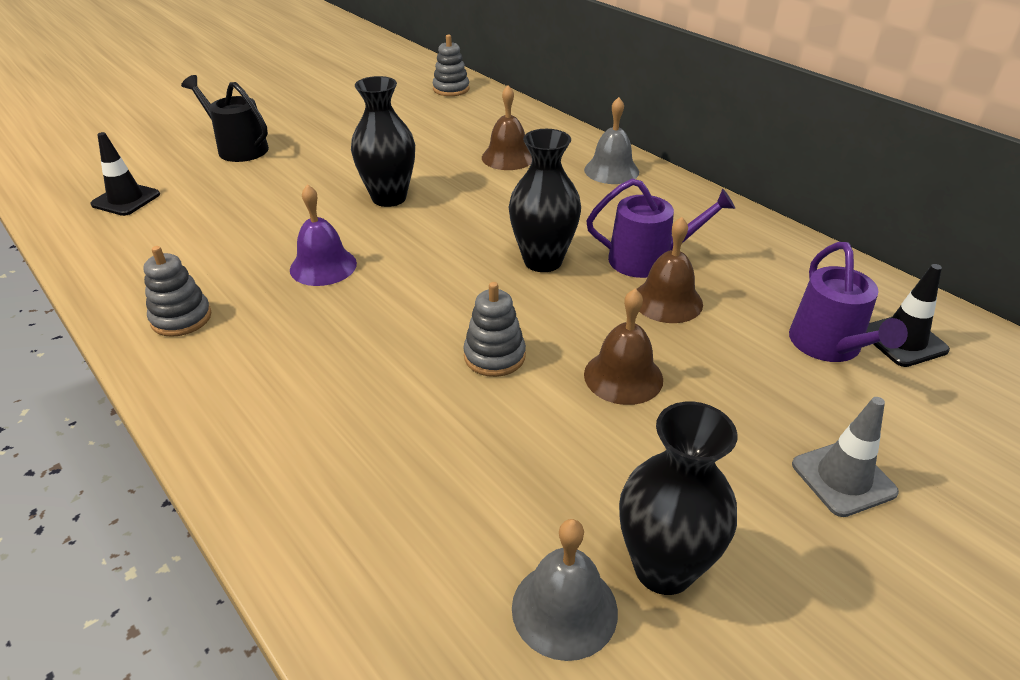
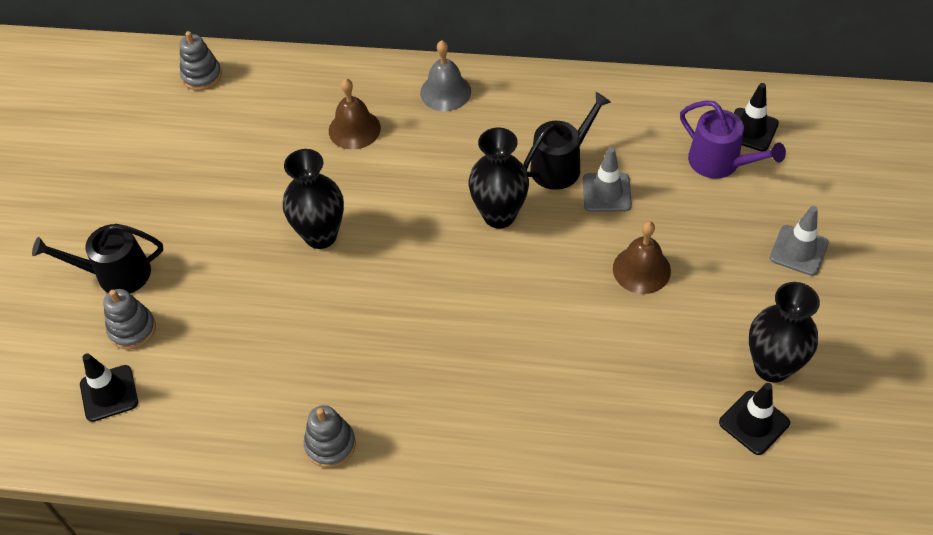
camera: 40 degrees left, 15 degrees up
purple bell [290,184,357,286] -> none
grey stacking toy [463,282,526,377] -> grey stacking toy moved to [103,289,156,350]
grey bell [512,519,618,661] -> black traffic cone [719,383,790,455]
purple watering can [586,179,735,278] -> black watering can [523,92,611,190]
brown bell [636,217,703,323] -> grey traffic cone [583,147,632,212]

